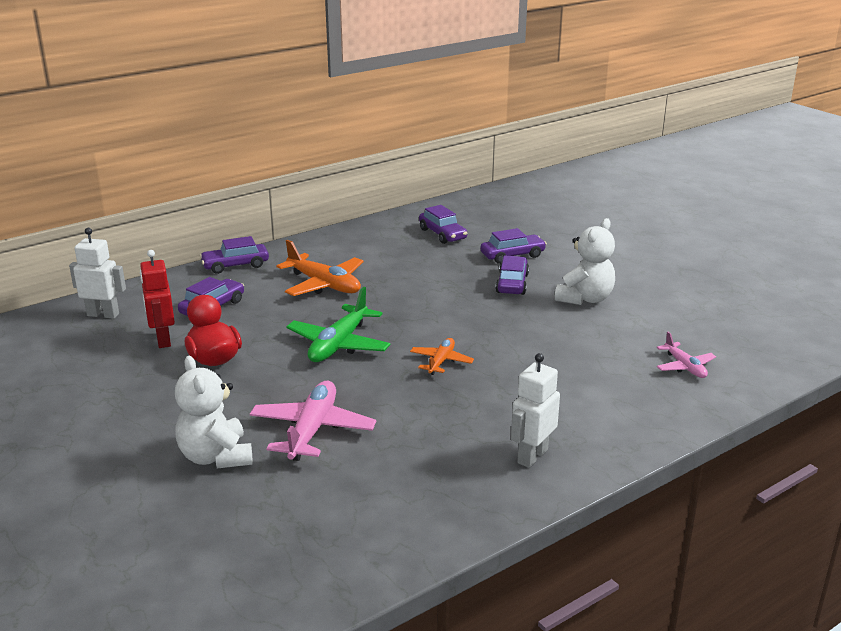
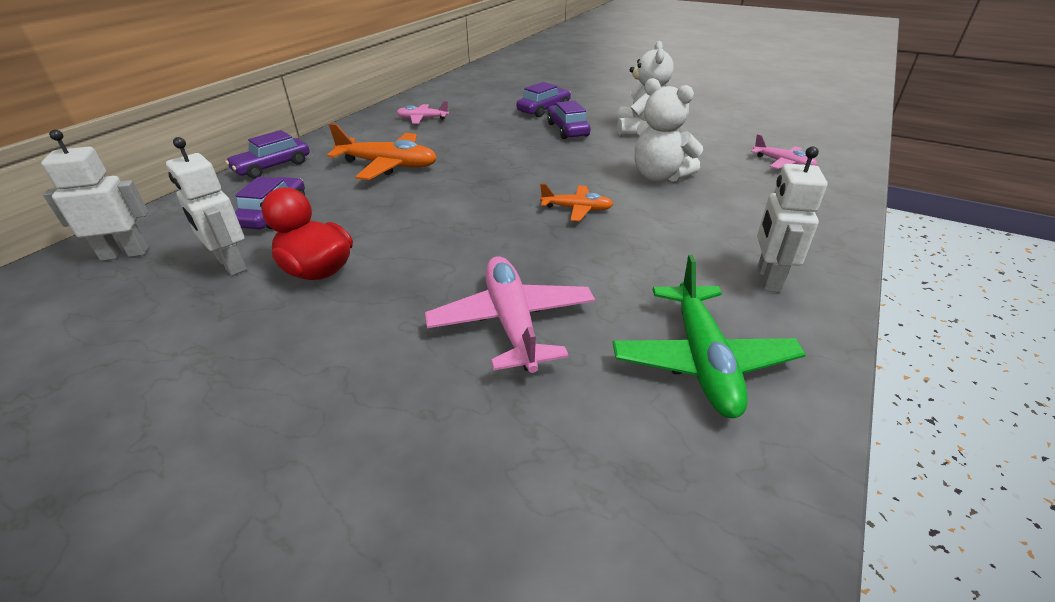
camera: 25 degrees left, 10 degrees up
red robot [140,250,175,348] -> white robot [166,137,247,276]
white teddy bear [175,356,253,468] -> white teddy bear moved to [634,78,703,182]
green plane [287,287,391,362] -> green plane moved to [613,255,806,418]
orange plane [410,338,474,375] -> orange plane turned 105 degrees clockwise [540,184,613,221]
purple car [419,205,468,244] -> none
none -> pink plane [396,101,449,124]

